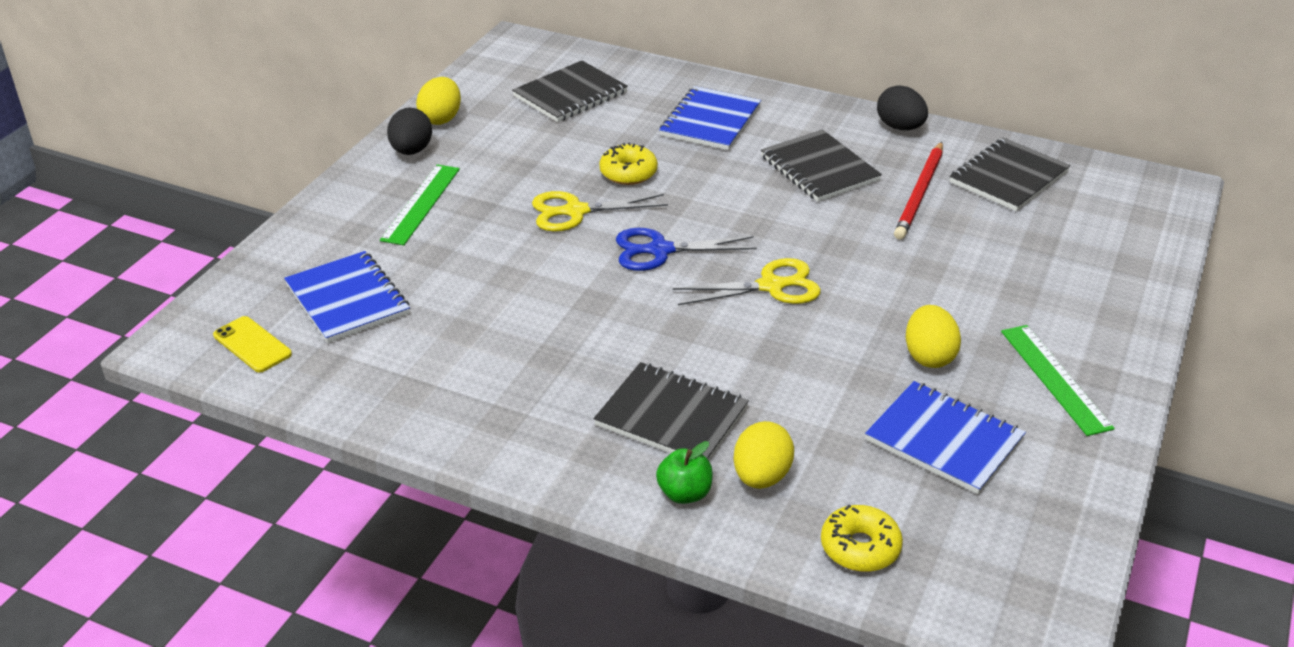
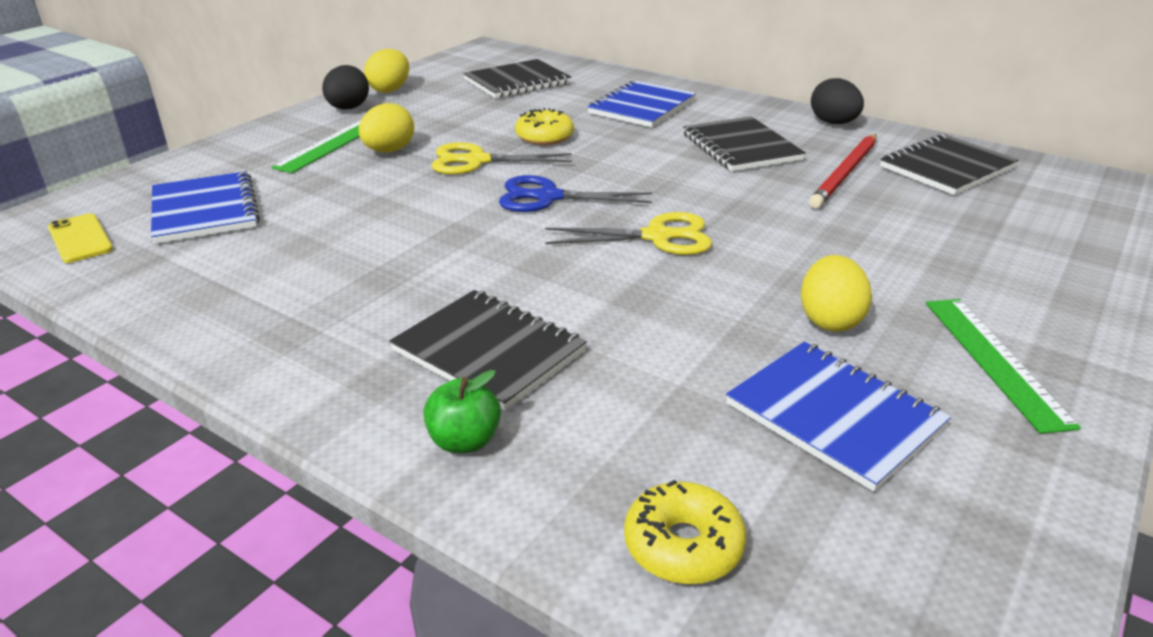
camera: 10 degrees right, 5 degrees down
yellow egg [733,421,794,489] -> yellow egg moved to [359,103,414,152]

